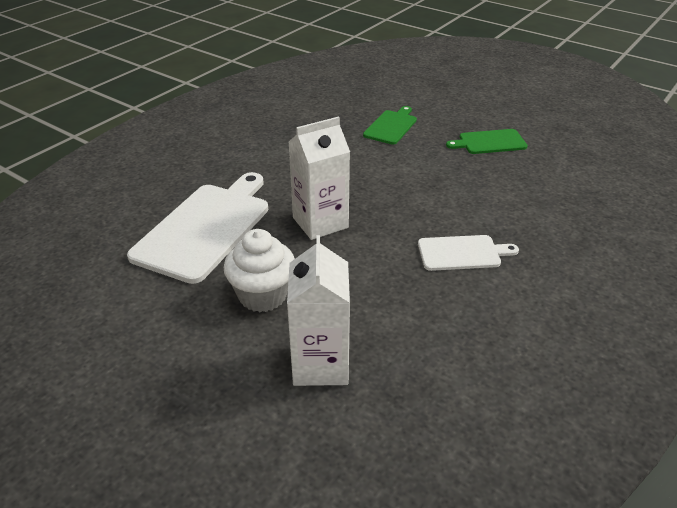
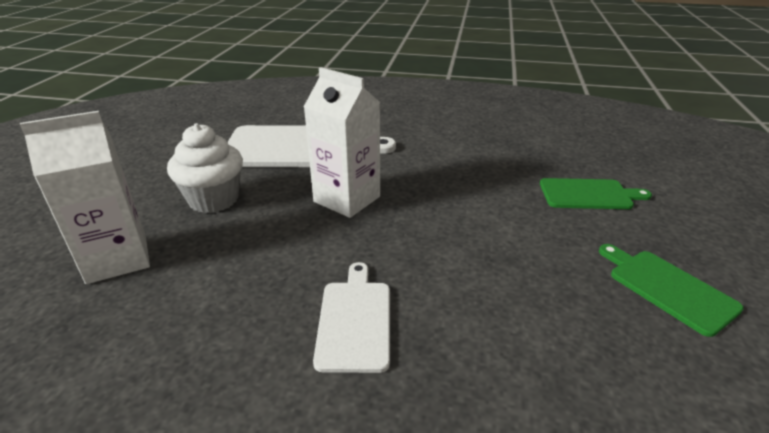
camera: 65 degrees right, 5 degrees down
white cutting board [418,235,519,271] -> white cutting board turned 150 degrees counterclockwise [313,262,390,373]

